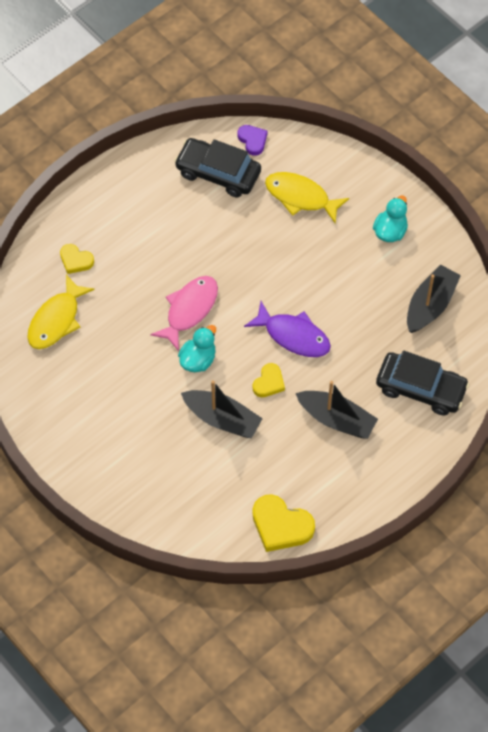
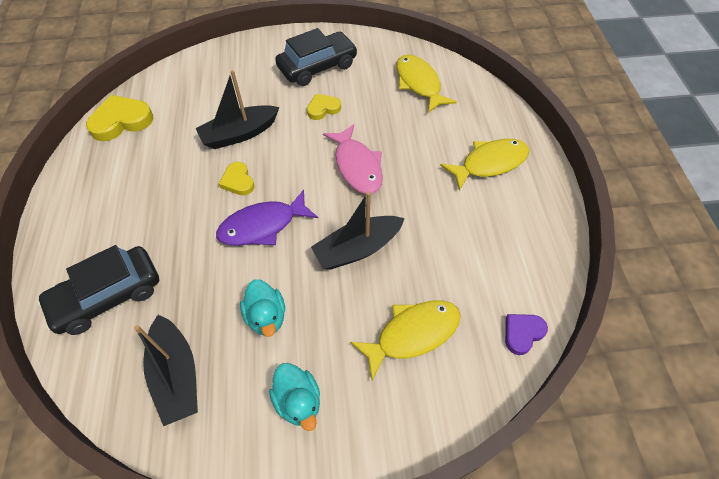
camera: 125 degrees right, 5 degrees down
yellow heart [60,244,94,274] -> yellow heart moved to [307,94,341,120]
black car [174,138,261,197] -> black car moved to [275,28,358,86]
turquoise duck [178,325,216,372] -> turquoise duck moved to [240,279,285,337]
purple heart [237,125,267,156] -> purple heart turned 135 degrees clockwise [505,314,548,355]
black boat [295,381,378,439] -> black boat moved to [311,192,405,270]
none -> yellow fish [440,139,529,191]

